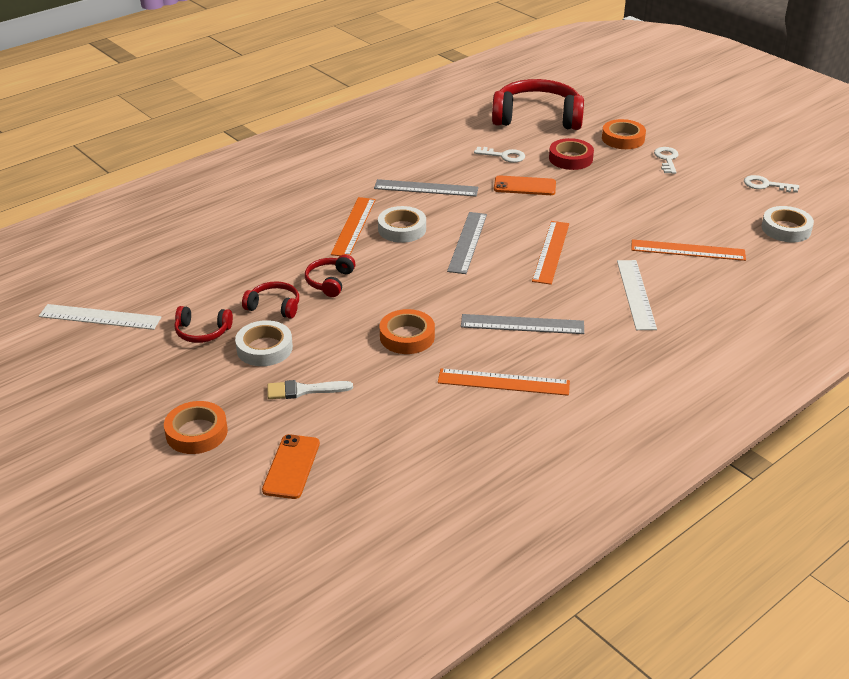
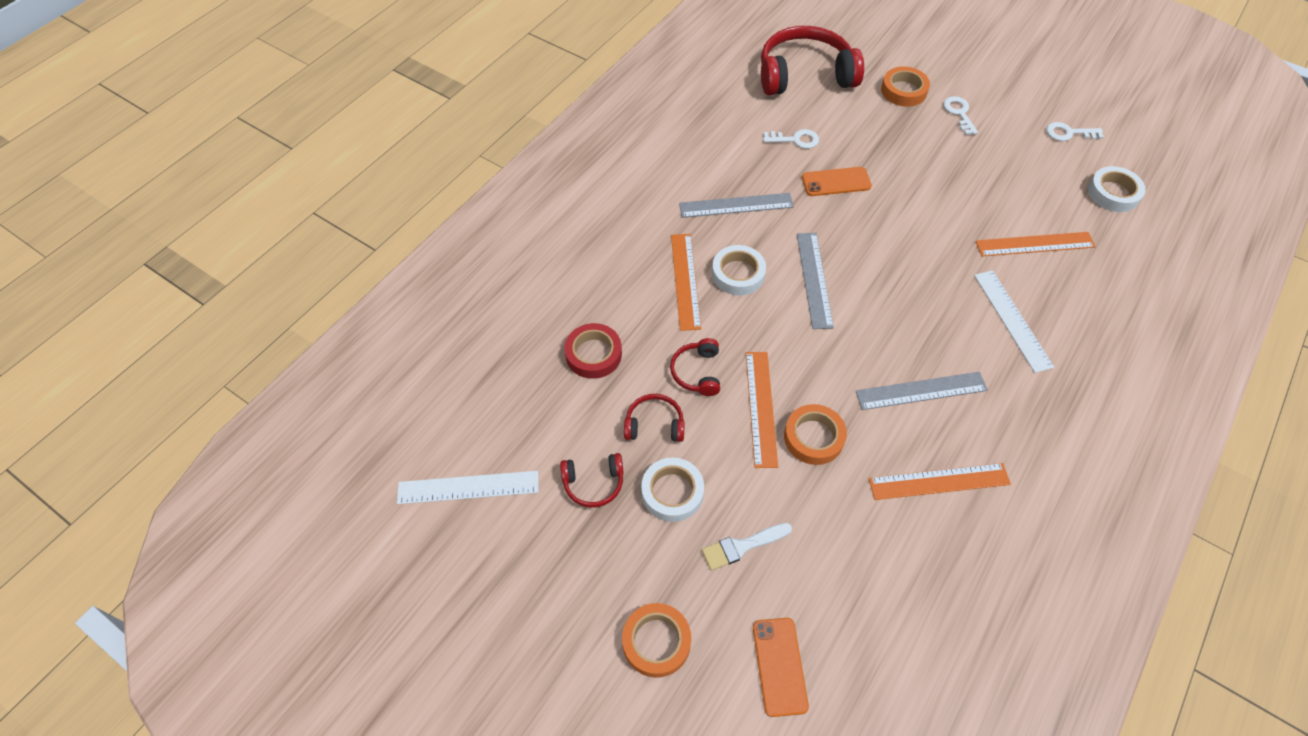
camera: 15 degrees left, 20 degrees up
orange ruler [532,221,569,285] -> orange ruler moved to [746,352,778,468]
red tape [549,138,594,170] -> red tape moved to [564,323,622,379]

